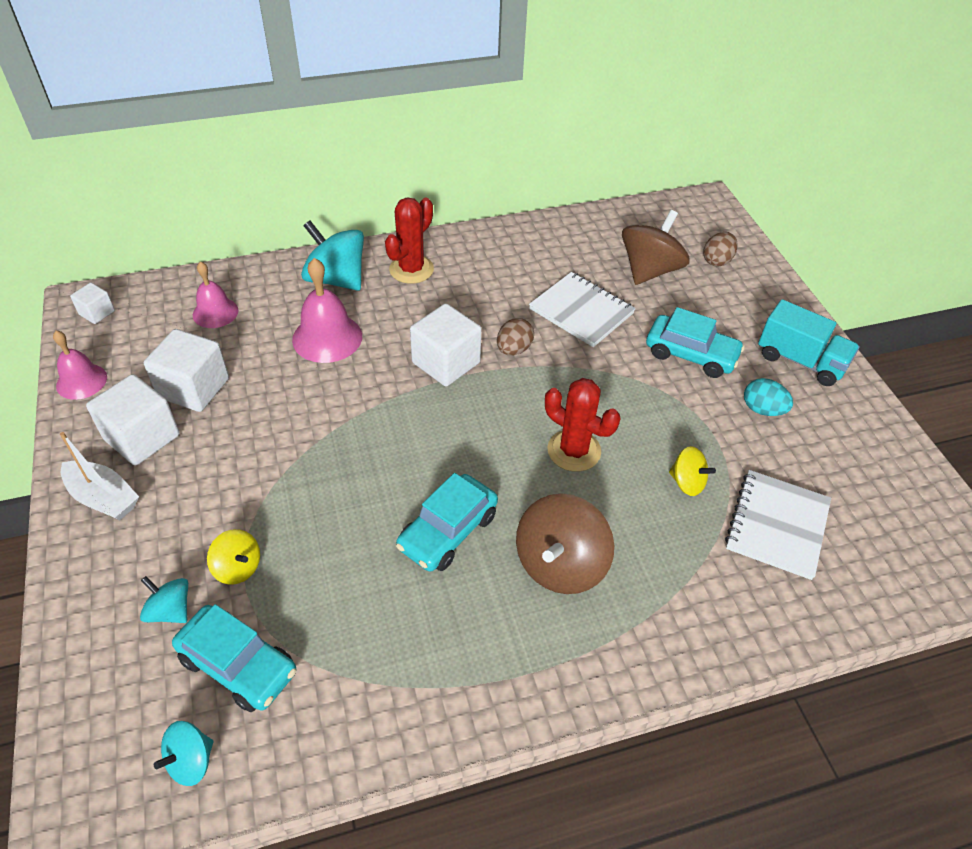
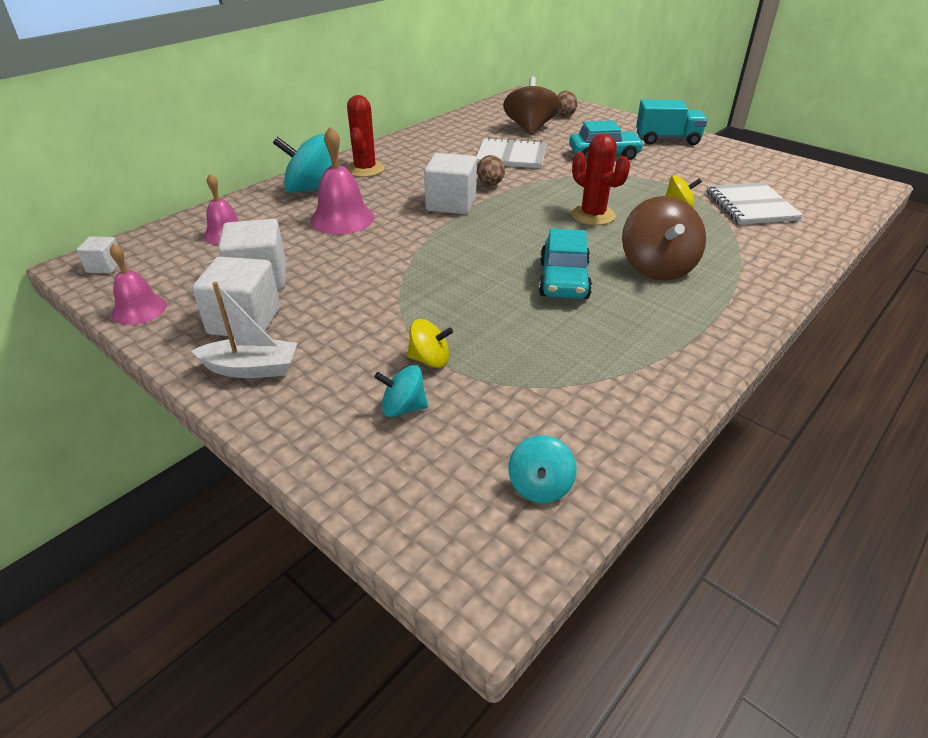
camera: 30 degrees left, 10 degrees down
turquoise car [172,604,296,712] -> none
red cactus [545,378,620,472] -> red cactus turned 45 degrees clockwise [571,134,630,225]
turquoise egg [744,378,793,416] -> none

